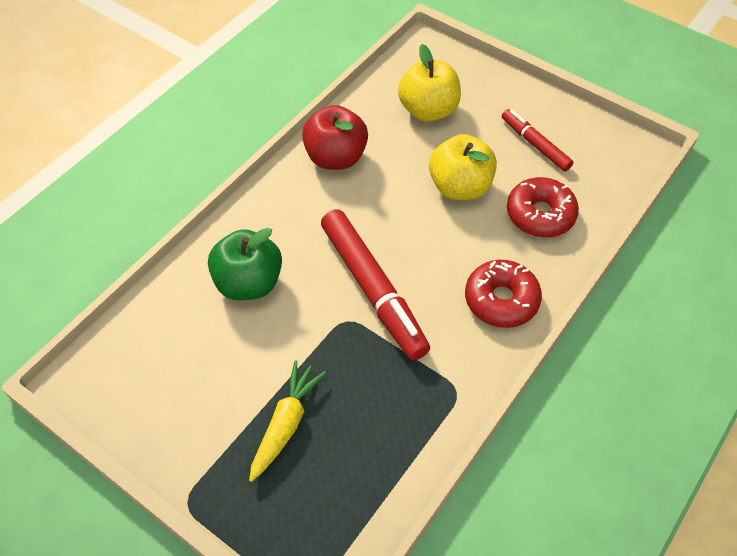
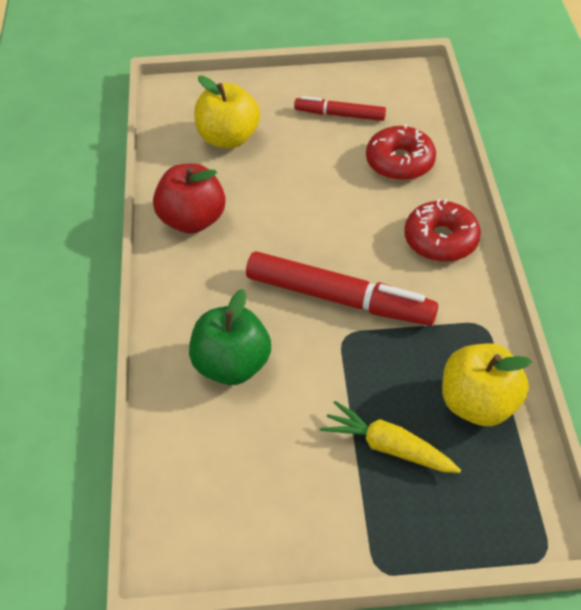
camera: 40 degrees left, 5 degrees down
yellow carrot [249,360,326,482] -> yellow carrot turned 45 degrees counterclockwise [320,401,461,473]
yellow apple [429,134,497,200] -> yellow apple moved to [442,344,532,426]

